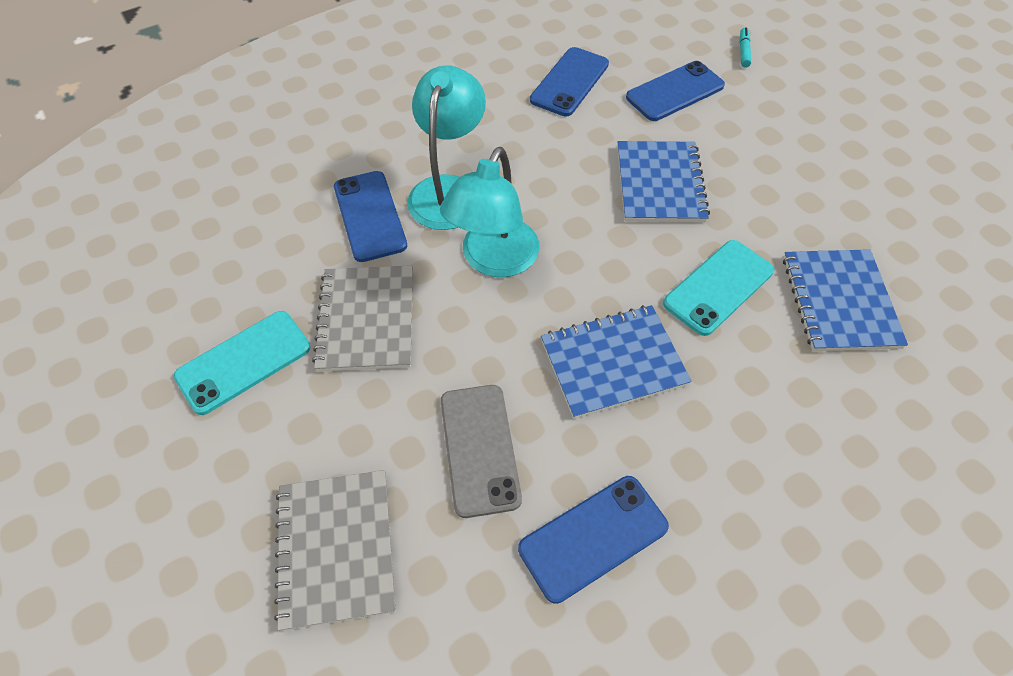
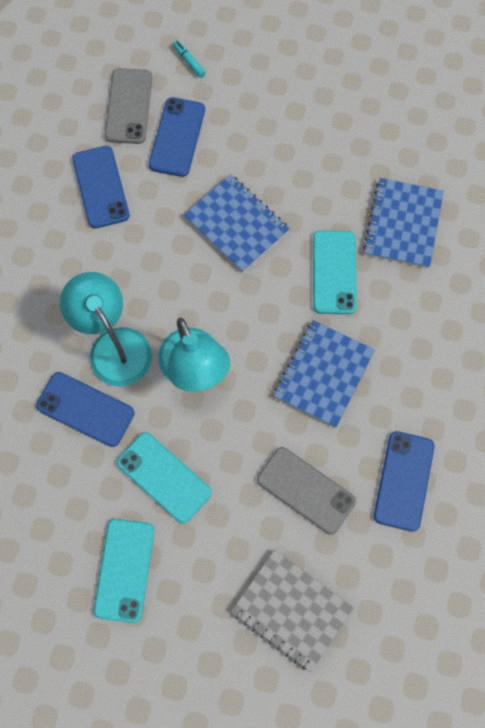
camera: 45 degrees left, 15 degrees up
grey notebook [312,265,413,372] -> turquoise phone [117,432,212,524]
blue notebook [783,249,908,351] -> blue notebook turned 60 degrees clockwise [363,178,444,268]
none -> grey phone [105,68,152,144]

